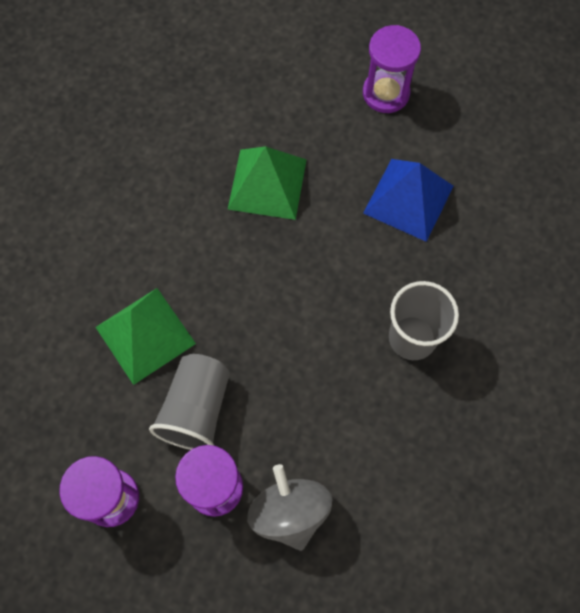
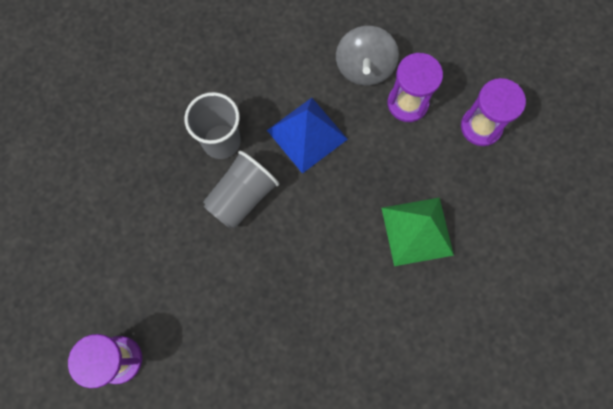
camera: 155 degrees left, 5 degrees up
grey cup [149,354,230,450] -> grey cup moved to [203,151,279,229]
green pyramid [227,146,307,220] -> none
blue pyramid [363,159,454,242] -> blue pyramid moved to [267,98,348,174]

